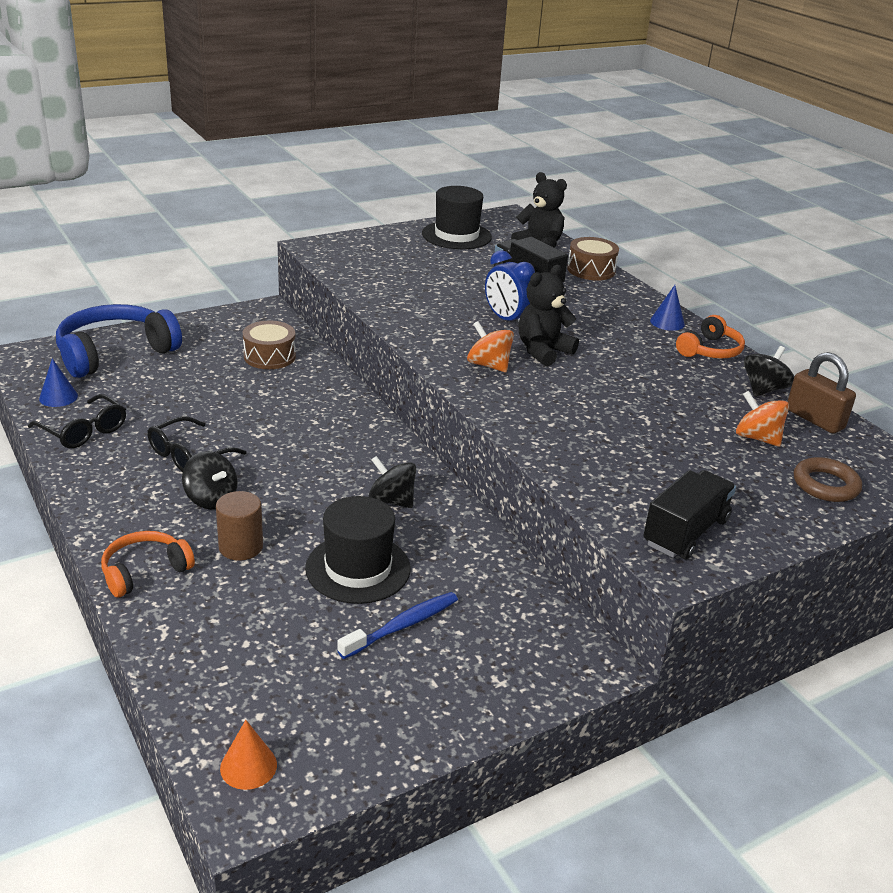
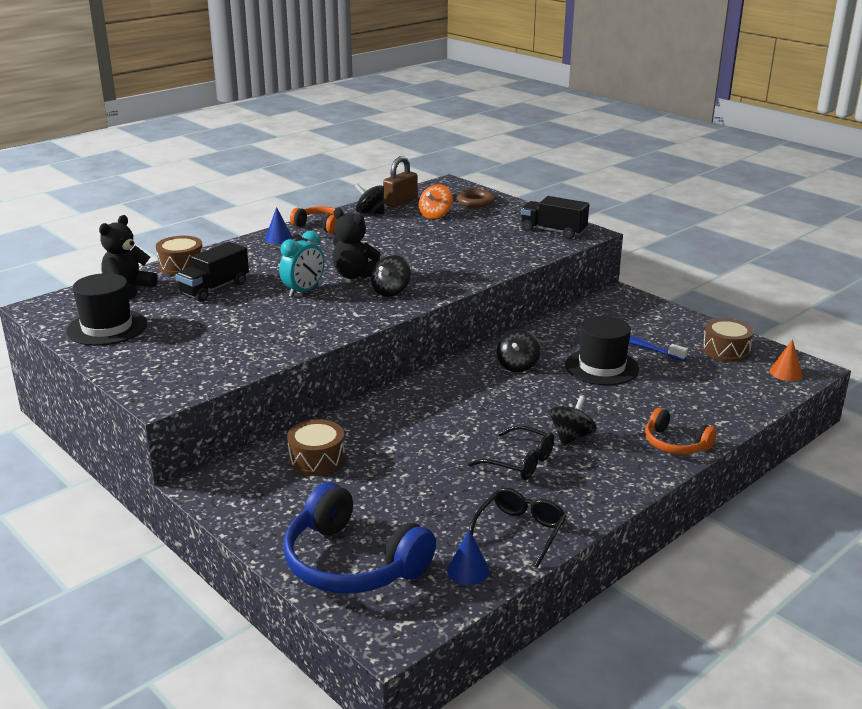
camera: 100 degrees left, 5 degrees down
brown cylinder [216,491,263,561] -> none
orange spinning top [467,321,514,372] -> black spinning top [371,255,411,297]
blue clock [485,250,535,326] -> turquoise clock [279,231,324,297]
none -> brown drum [702,318,754,362]

